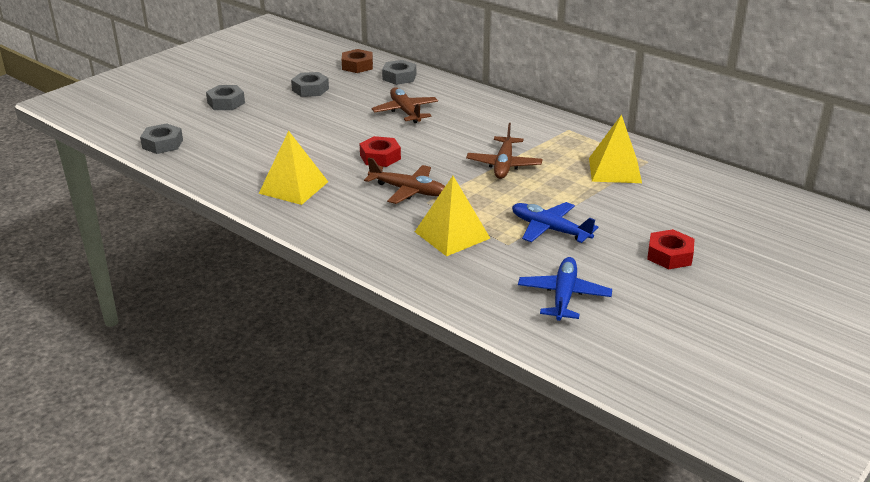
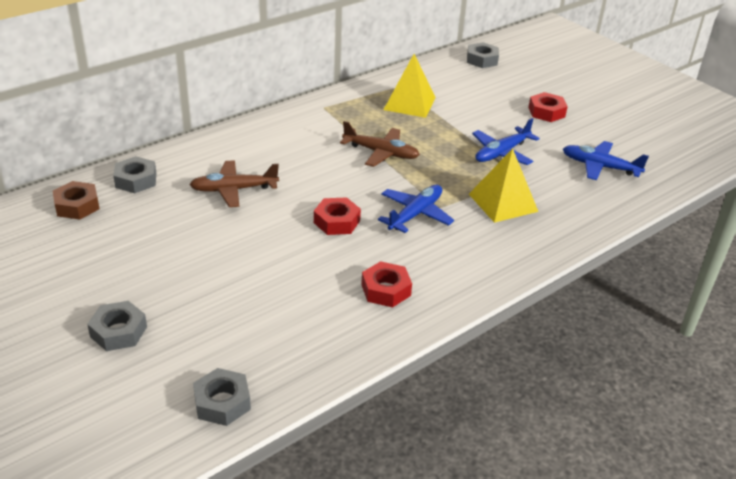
camera: 80 degrees left, 5 degrees up
yellow pyramid [259,131,328,205] -> red nut [361,261,412,307]
grey nut [291,72,329,97] -> grey nut moved to [467,42,499,68]
brown plane [364,157,445,204] -> blue plane [378,185,454,233]

